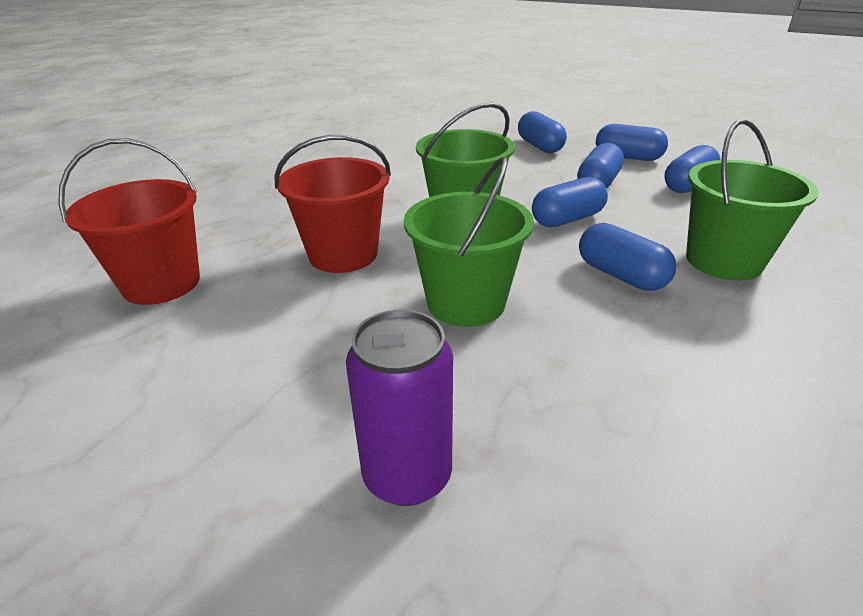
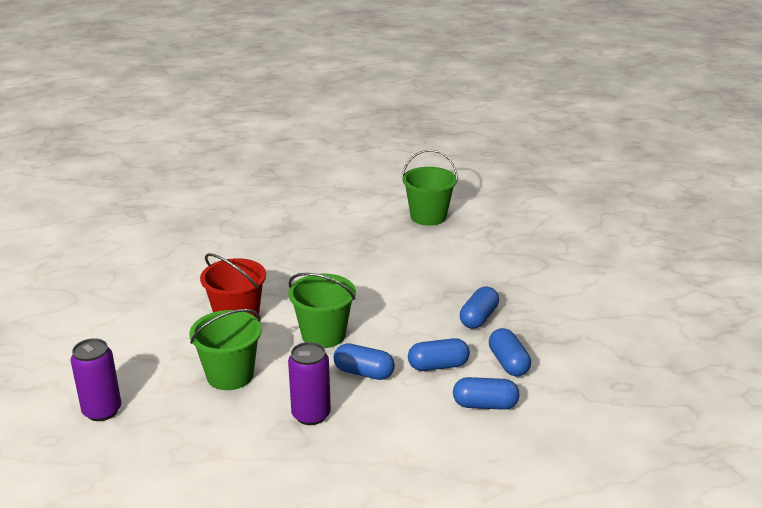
camera: 50 degrees right, 5 degrees down
red bucket [58,138,200,305] -> none
blue capsule [579,223,677,291] -> purple can [288,342,331,425]
green bucket [686,119,819,281] -> green bucket moved to [401,150,458,226]

